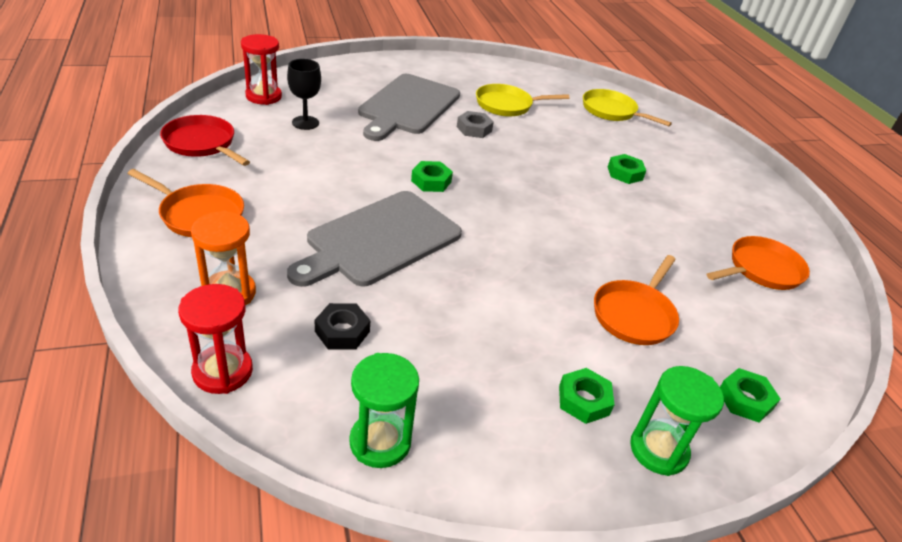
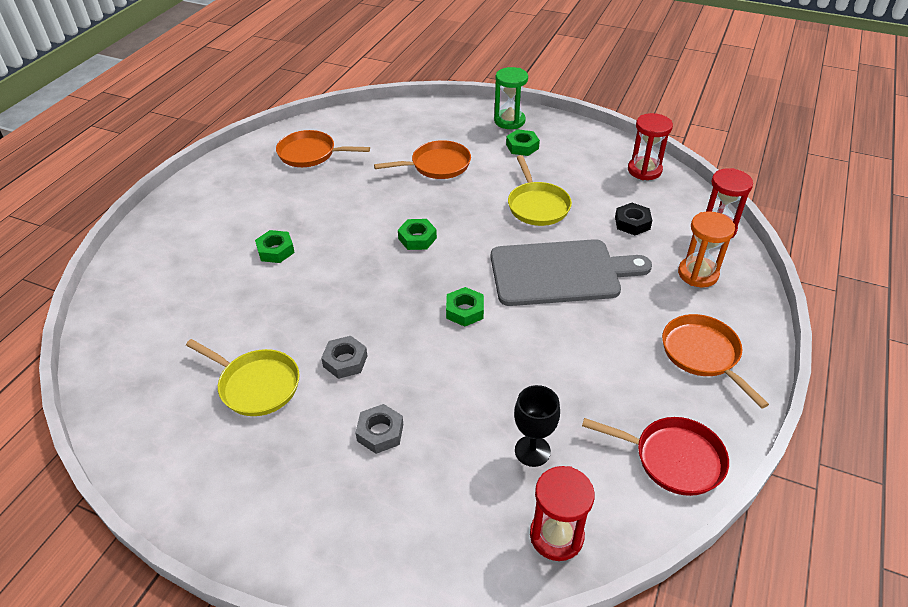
camera: 135 degrees left, 5 degrees up
red pan [160,115,250,166] -> red pan turned 60 degrees counterclockwise [582,417,729,496]
green hourglass [349,353,419,468] -> red hourglass [628,113,673,180]
grey cutting board [358,74,460,141] -> grey nut [355,404,403,454]
yellow pan [583,89,672,126] -> yellow pan moved to [508,155,572,226]
green nut [720,368,780,422] -> green nut moved to [398,219,437,250]

